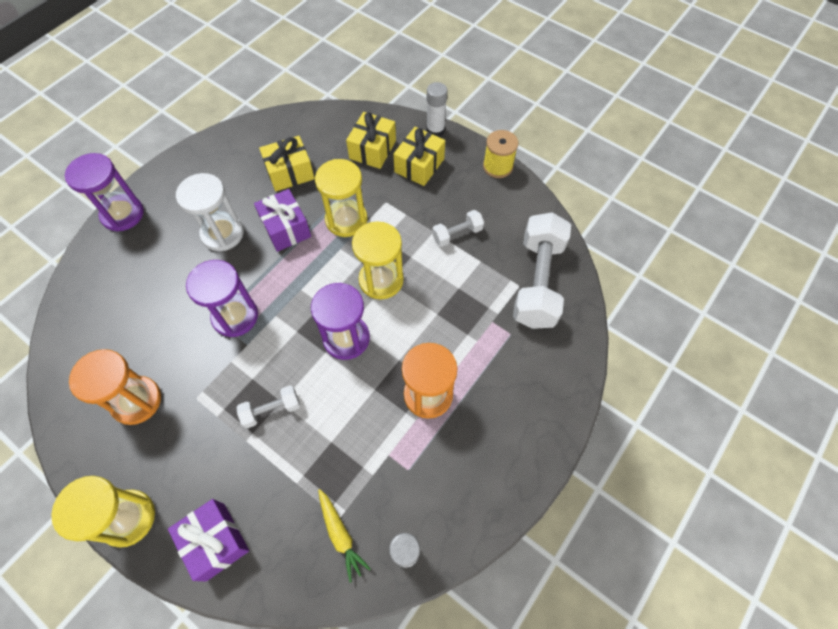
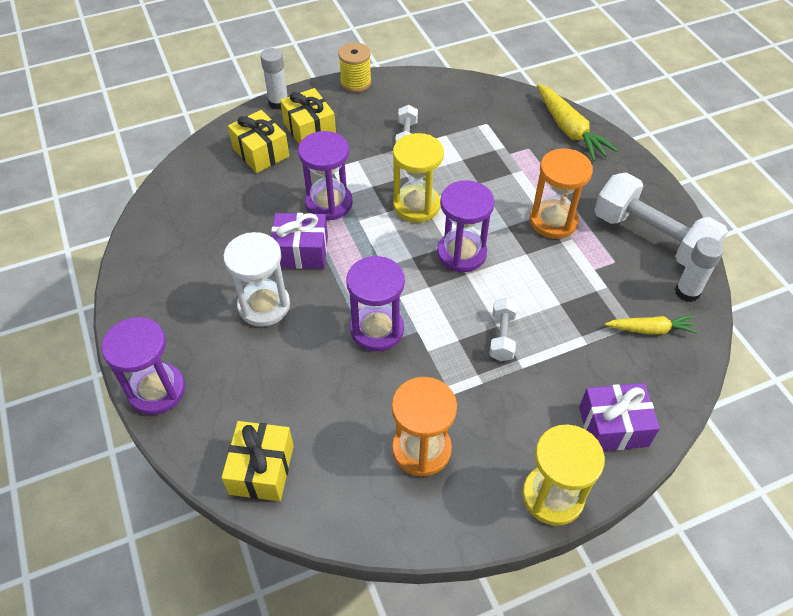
camera: 60 degrees left, 10 degrees down
yellow gift [259,136,315,191] -> yellow gift moved to [221,421,294,501]
yellow hourglass [315,159,368,237] -> purple hourglass [298,131,353,220]
white dumbbell [513,212,571,329] -> white dumbbell moved to [594,172,728,267]
none -> yellow carrot [537,84,618,161]

